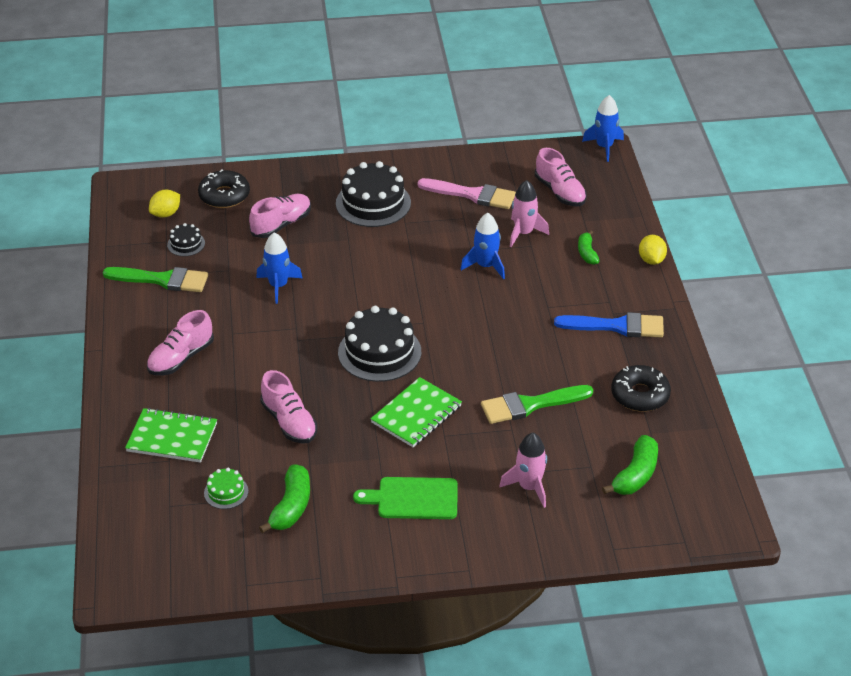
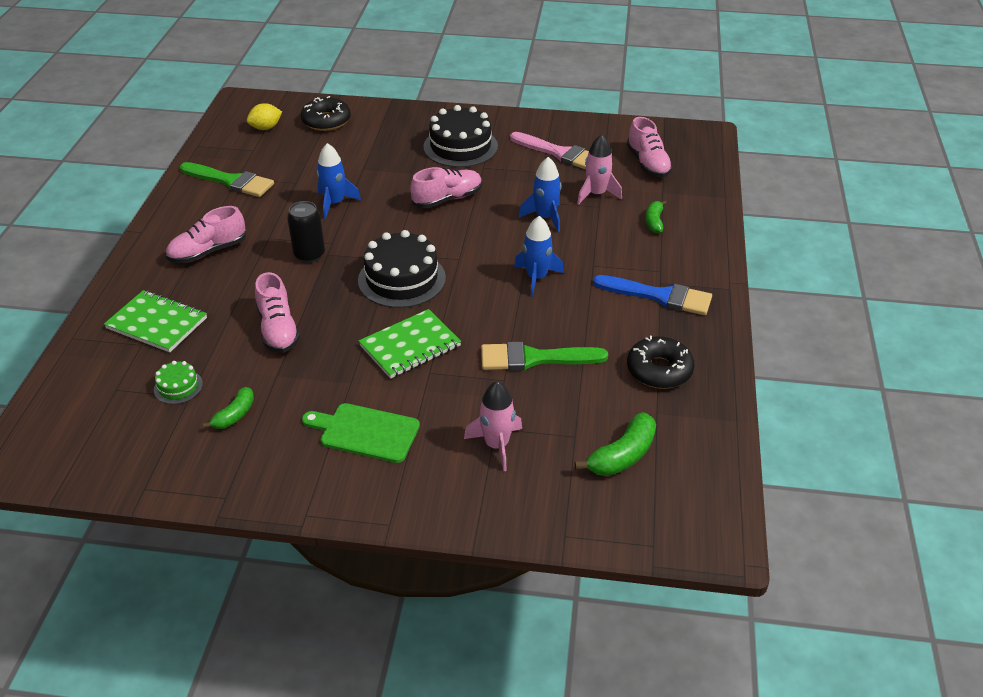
camera: 15 degrees right, 0 degrees up
black cake [167,223,205,256] -> none
pink shoe [249,194,311,238] -> pink shoe moved to [410,167,482,208]
green banana [259,465,310,534] -> green banana [203,387,254,429], size x0.64
blue rocket [582,95,624,162] -> blue rocket moved to [514,216,564,297]
yellow lemon [639,235,667,265] -> none
none -> black can [287,201,325,263]

